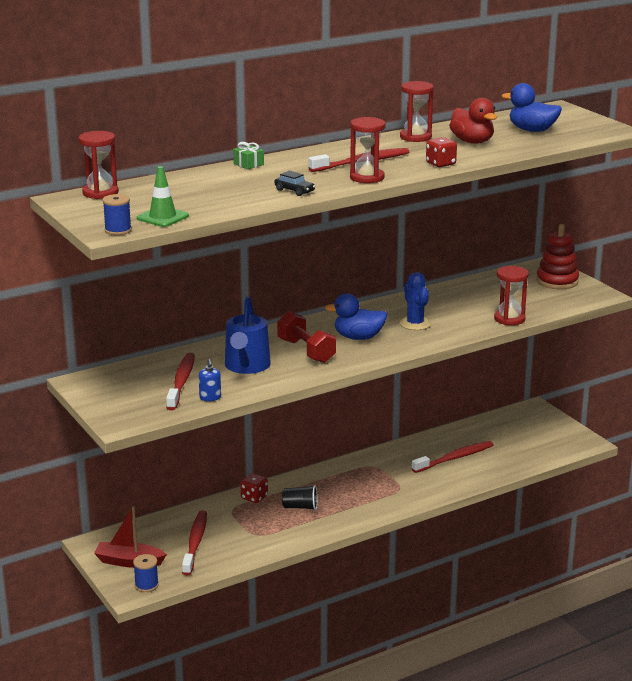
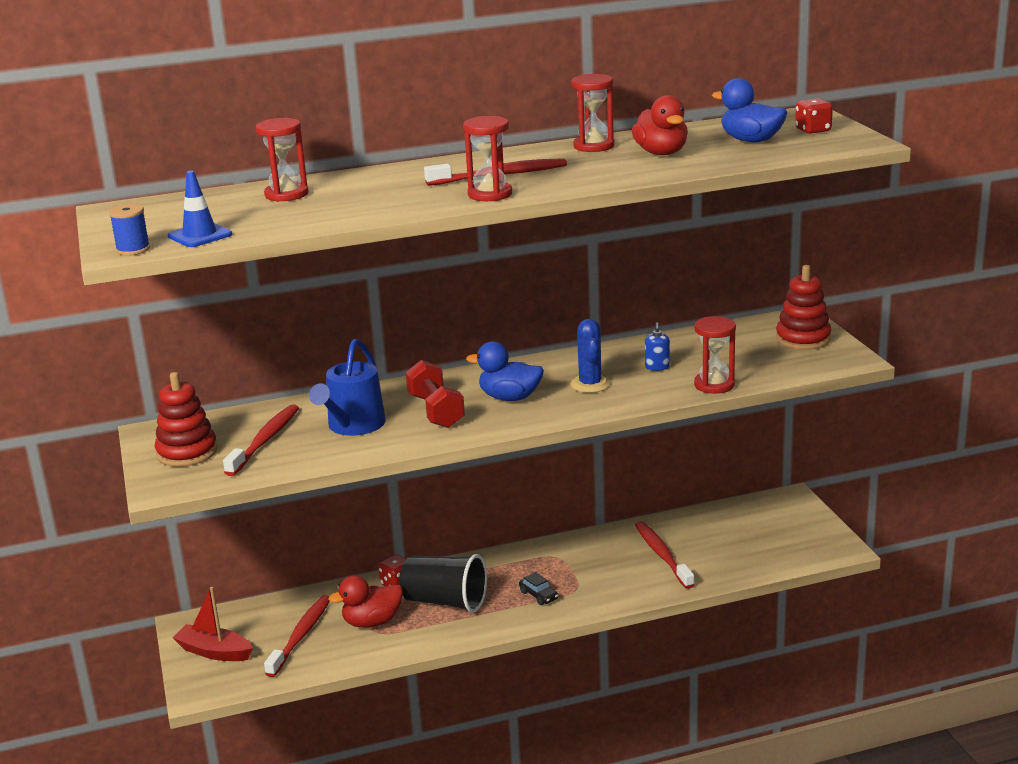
camera: 15 degrees right, 0 degrees up
red hourglass [78,131,119,199] -> red hourglass moved to [256,118,308,202]
blue spool [133,554,159,592] -> none
green traffic cone [137,166,189,227] -> blue traffic cone [168,171,232,247]
blue soap dispenser [199,359,221,401] -> blue soap dispenser moved to [645,322,670,371]
green gift [233,142,264,169] -> none
black car [274,171,315,196] -> black car moved to [519,572,558,605]
black cup [282,485,318,510] -> black cup [399,554,487,613], size x1.85
red toothbrush [412,441,494,473] -> red toothbrush turned 90 degrees counterclockwise [635,521,695,589]
red dice [426,137,457,167] -> red dice moved to [795,98,833,134]
none -> red stacking toy [155,372,218,467]
none -> red duck [328,575,403,628]

